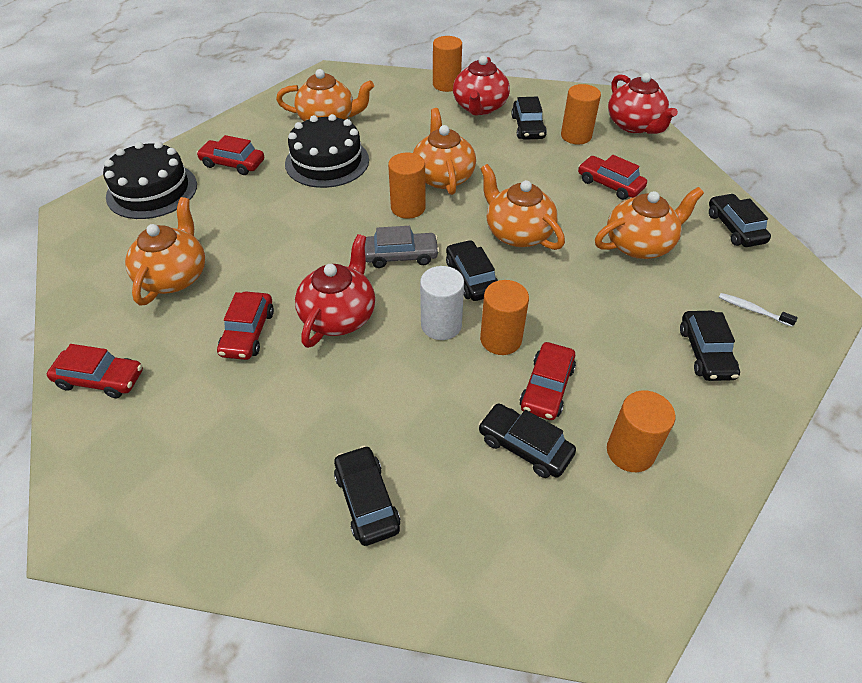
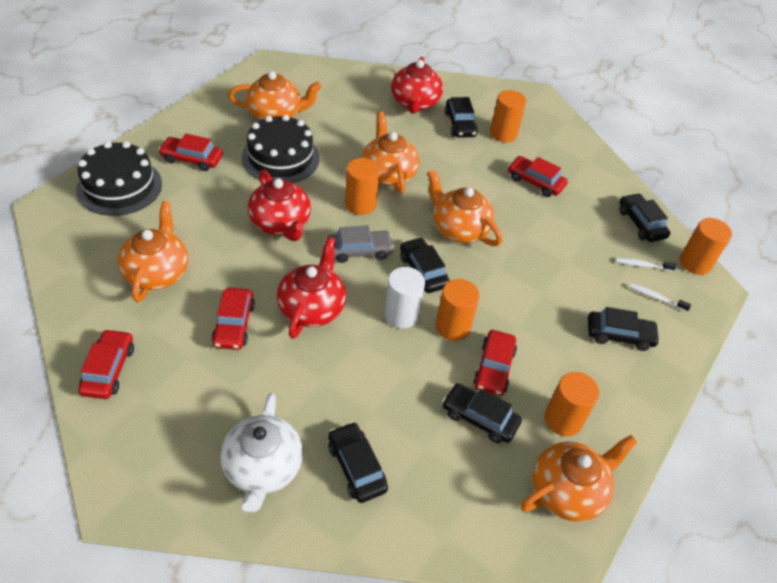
camera: 10 degrees left, 0 degrees up
red car [47,344,143,398] -> red car turned 90 degrees counterclockwise [78,329,134,399]
orange cylinder [433,36,462,92] -> orange cylinder moved to [680,218,732,275]
orange teapot [595,187,704,259] -> orange teapot moved to [521,435,638,522]
red teapot [608,73,678,134] -> red teapot moved to [248,170,311,241]
black car [680,311,740,381] -> black car turned 75 degrees counterclockwise [588,307,660,351]
none -> white teapot [220,393,303,513]
none -> white toothbrush [615,258,676,271]

